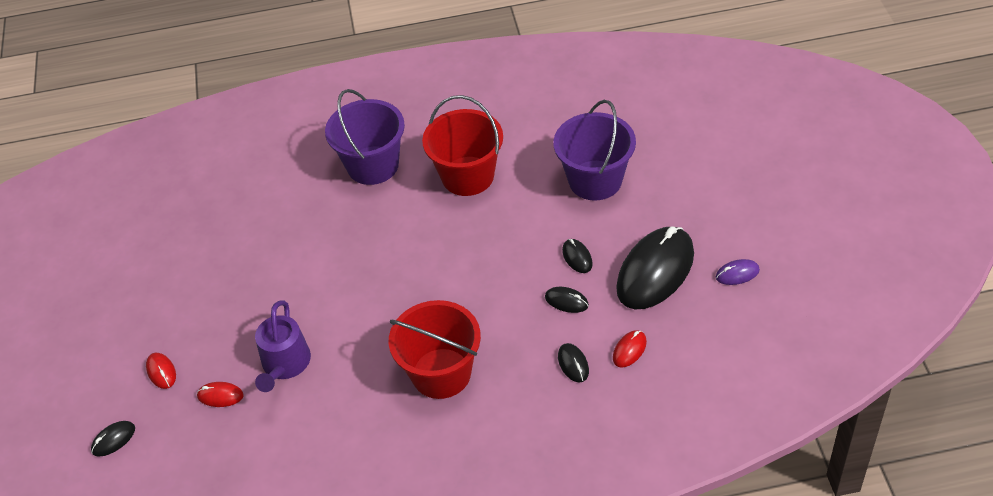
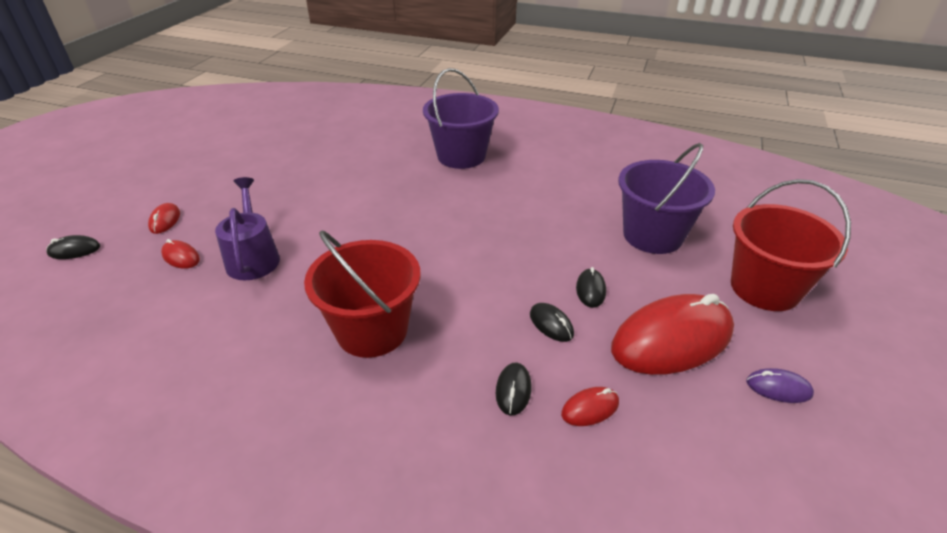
camera: 25 degrees right, 10 degrees down
purple watering can [255,300,311,392] -> purple watering can turned 135 degrees clockwise [215,177,280,280]
red bucket [422,95,503,196] -> red bucket moved to [731,179,851,311]
black mouse [616,226,694,309] -> red mouse [611,294,734,375]

